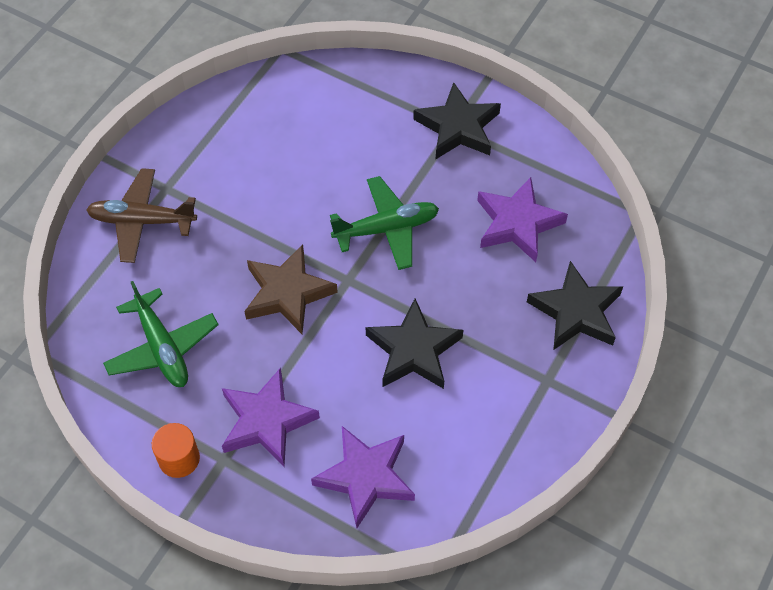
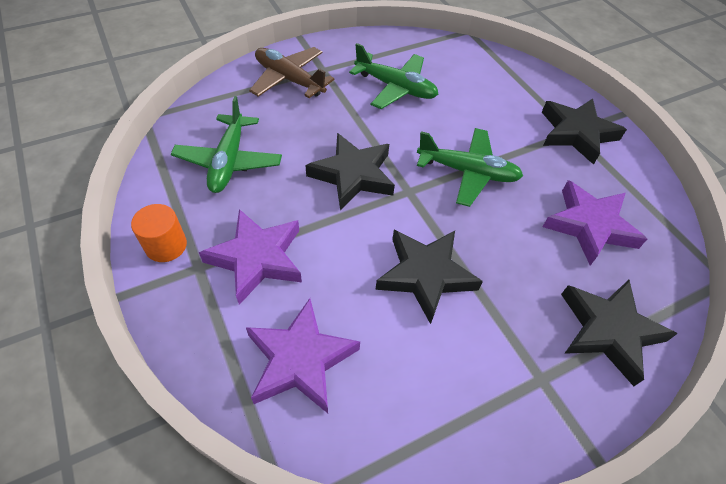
camera: 30 degrees right, 5 degrees down
brown star [244,244,338,334] -> black star [305,133,395,210]
none -> green plane [349,43,439,109]

